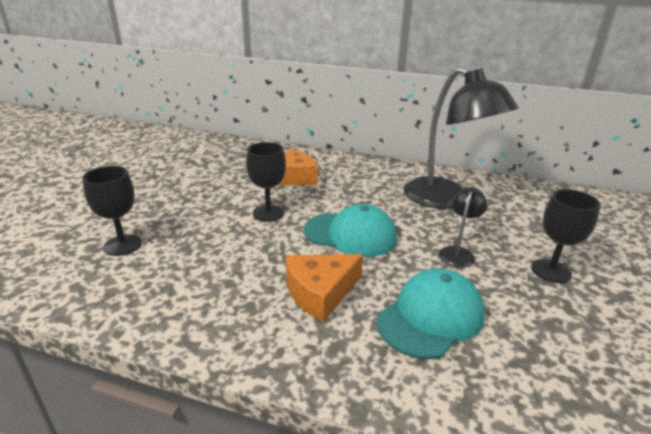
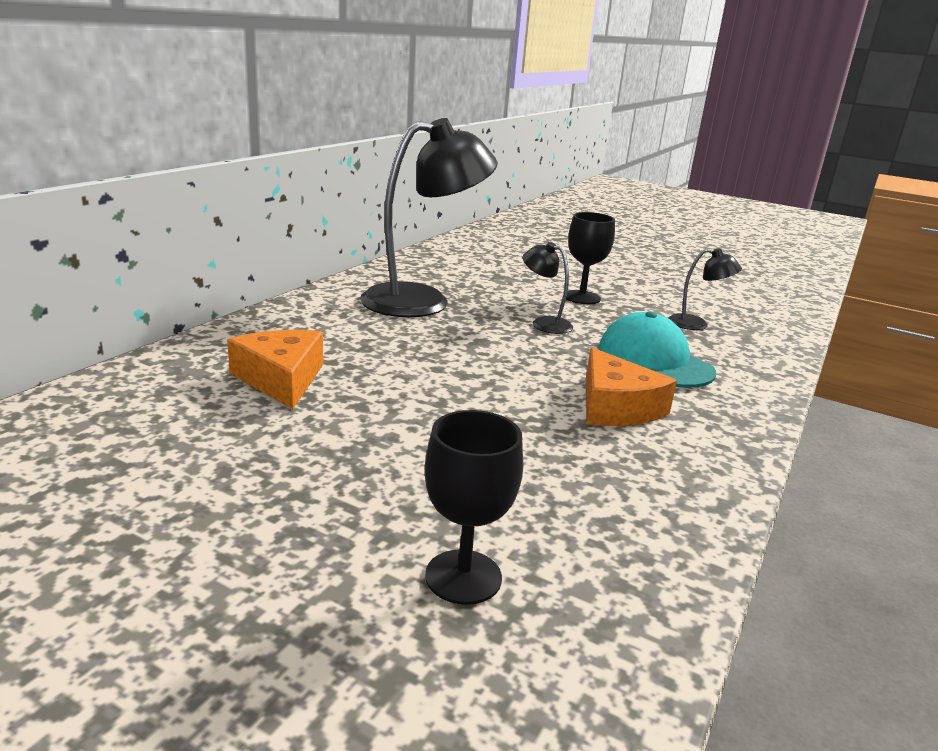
camera: 80 degrees left, 5 degrees down
black goblet [246,142,286,222] -> none
turquoise cap [304,204,397,257] -> none
none -> black lamp [668,248,742,330]

